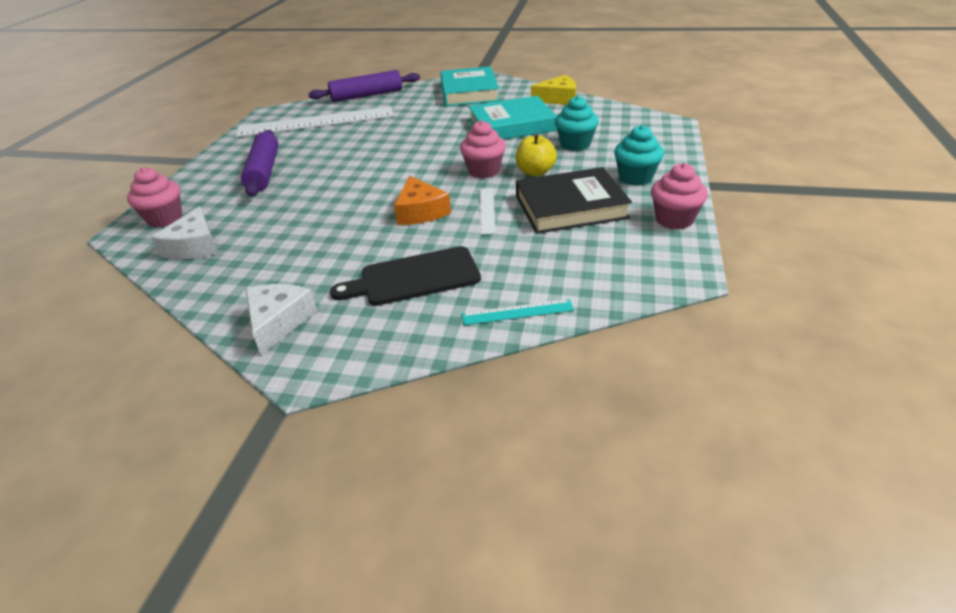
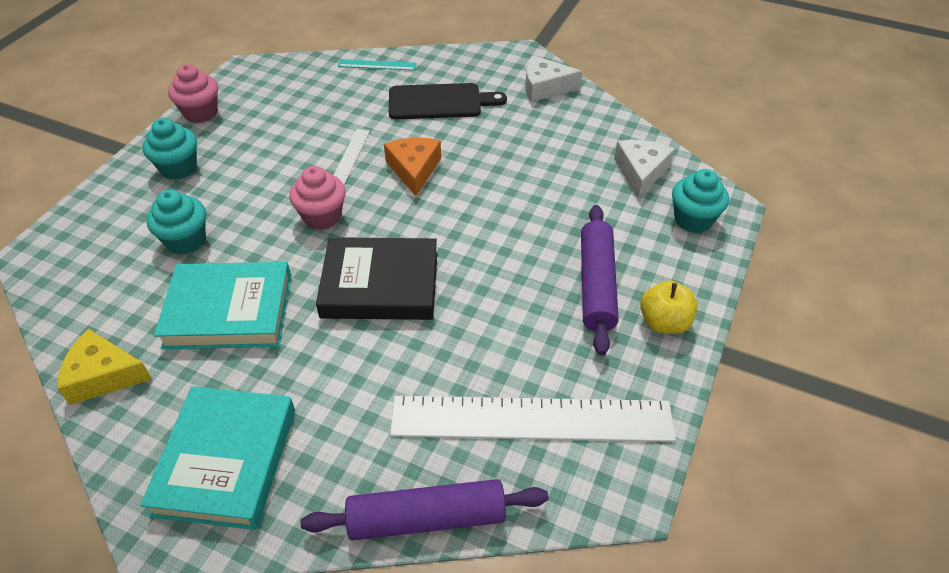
camera: 170 degrees left, 10 degrees up
pink cupcake [127,167,182,228] -> turquoise cupcake [672,169,729,233]
white cheese [246,284,317,355] -> white cheese turned 75 degrees clockwise [525,55,582,102]
yellow apple [516,134,557,176] -> yellow apple moved to [640,281,697,334]
black book [516,167,632,234] -> black book moved to [316,237,437,320]

